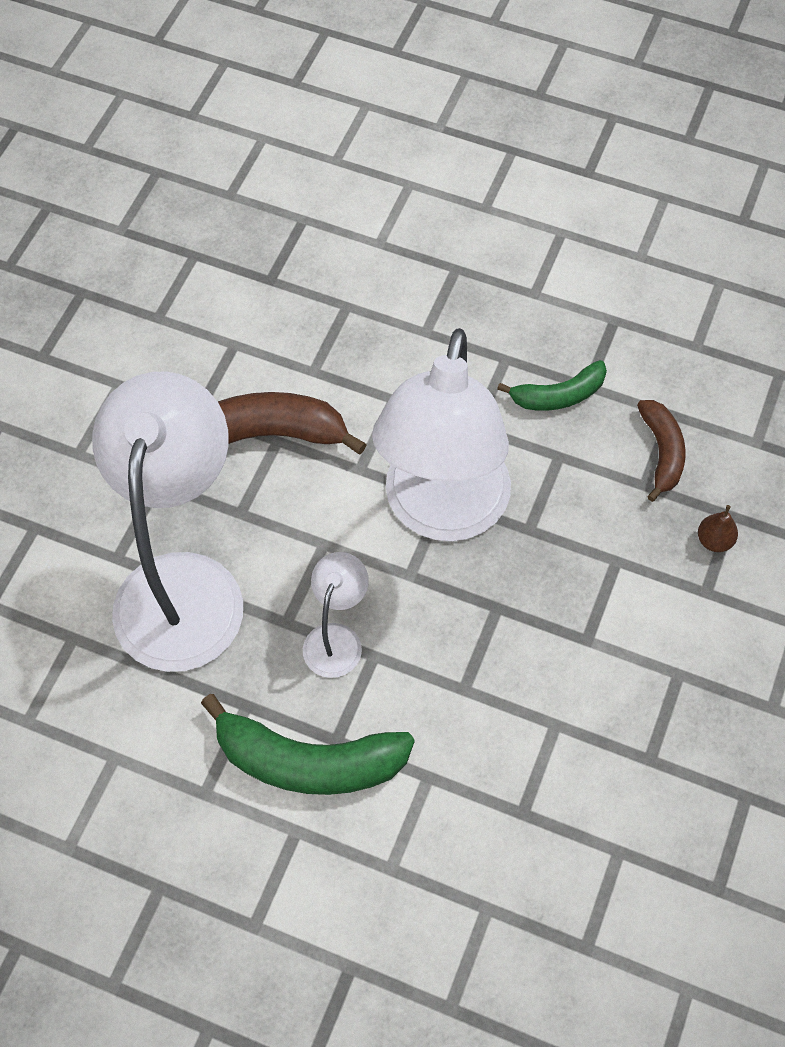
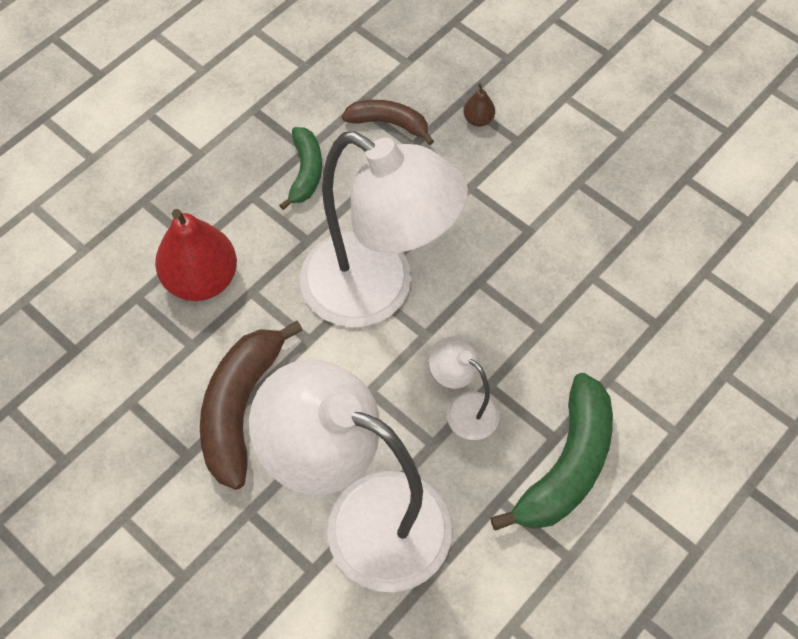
camera: 70 degrees left, 0 degrees up
none -> red pear [155,209,237,301]

